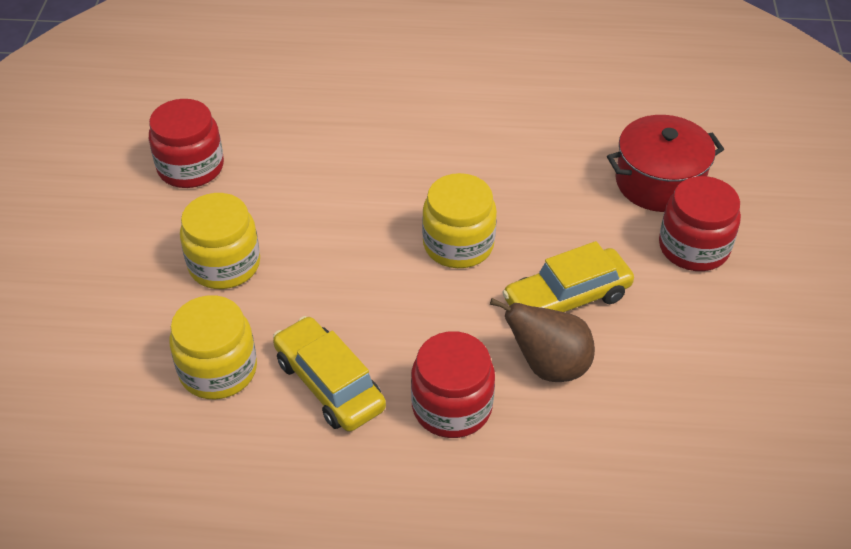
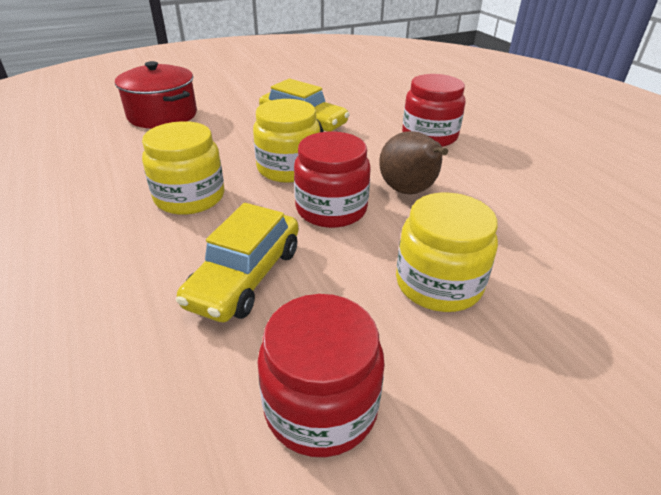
camera: 120 degrees left, 10 degrees down
yellow jar [169,295,257,399] -> yellow jar moved to [142,121,224,215]
yellow car [273,316,386,432] -> yellow car moved to [176,203,299,322]
brown pear [490,298,595,382] -> brown pear moved to [379,131,448,194]
red jar [659,176,741,271] -> red jar moved to [294,132,371,228]

